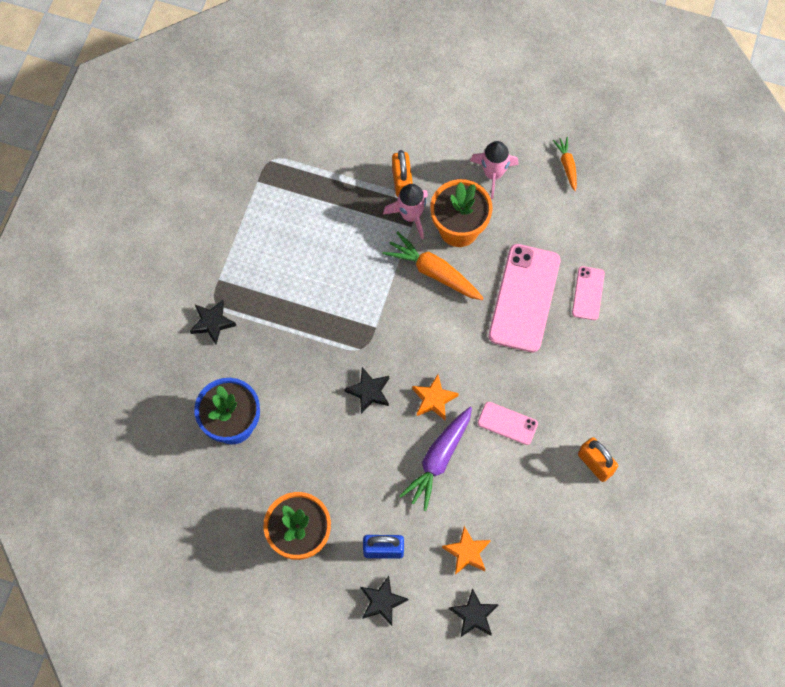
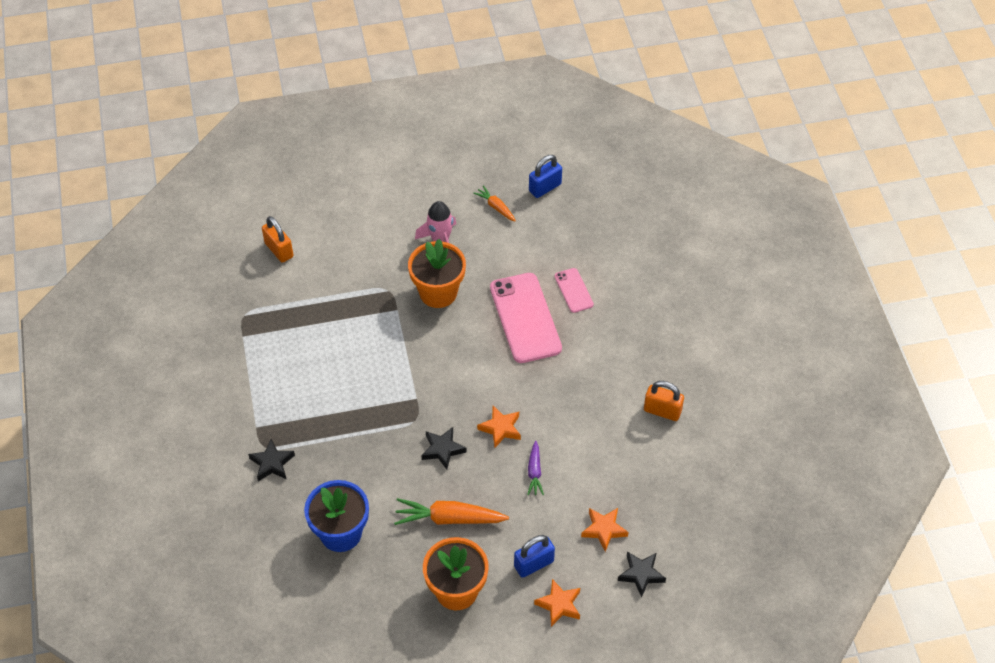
camera: 30 degrees left, 15 degrees down
black star [361,576,408,626] -> orange star [534,579,580,627]
orange carrot [382,232,484,300] -> orange carrot moved to [394,498,509,525]
pink rocket [383,184,428,239] -> none
orange padlock [392,150,413,197] -> orange padlock moved to [262,216,293,263]
purple carrot [399,407,472,511] -> purple carrot [527,441,544,495], size x0.56
pink phone [478,402,538,445] -> none
none -> blue padlock [529,155,562,198]

